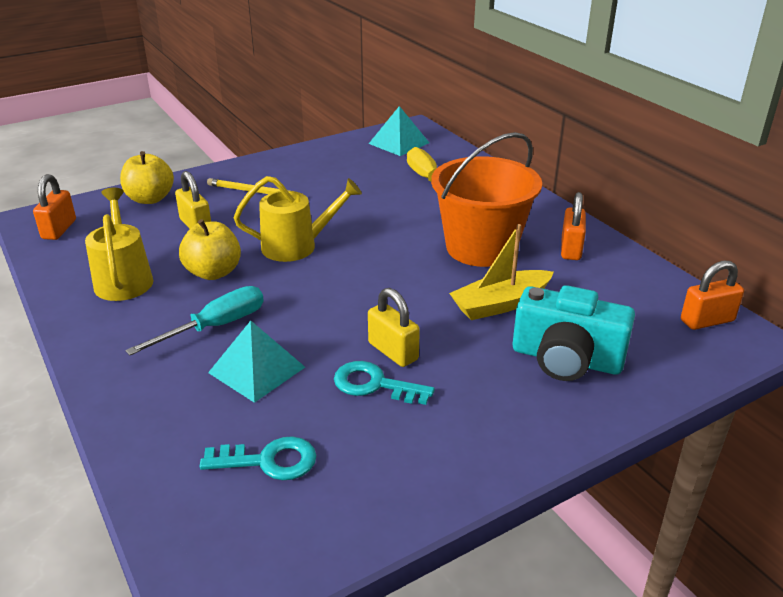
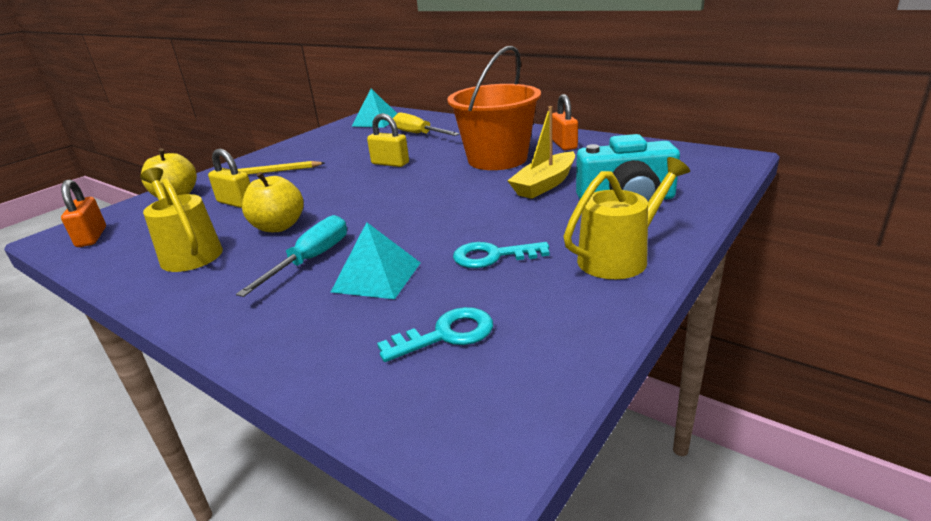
camera: 20 degrees left, 5 degrees down
yellow watering can [234,176,362,262] -> yellow watering can moved to [563,157,690,279]
yellow padlock [368,288,420,367] -> yellow padlock moved to [367,113,409,167]
orange padlock [681,261,744,330] -> none

